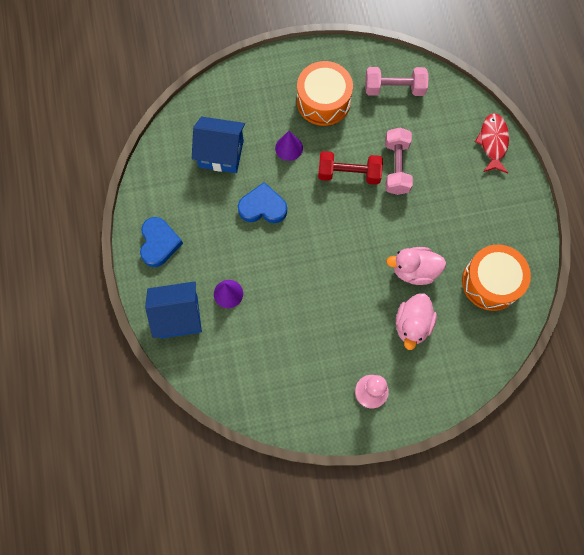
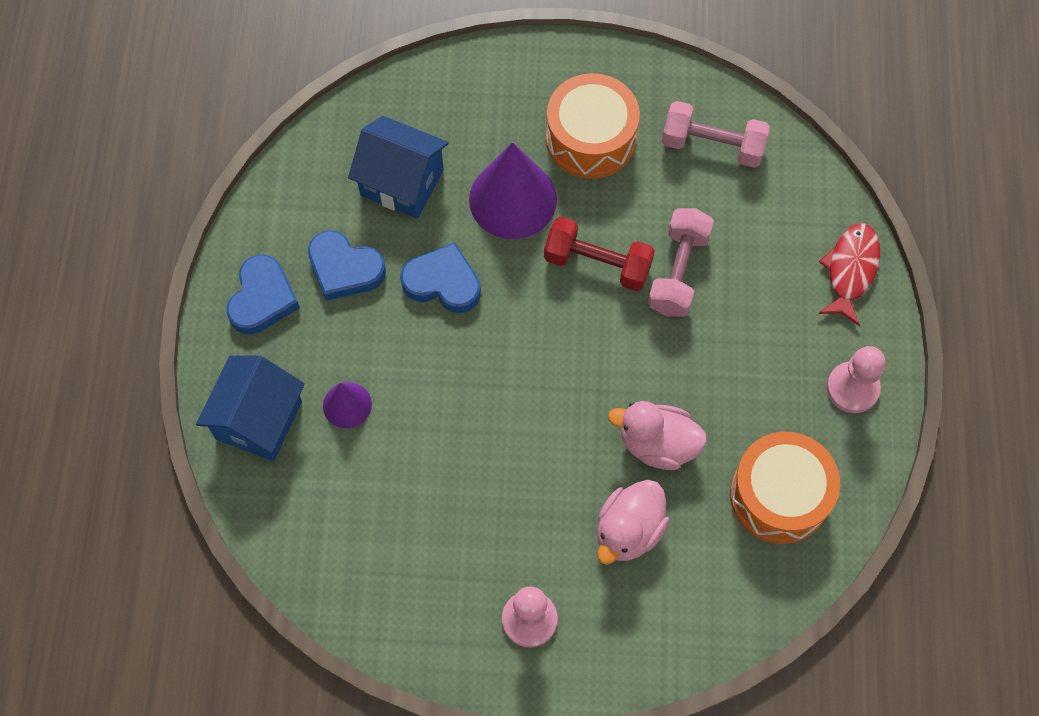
camera: 15 degrees right, 5 degrees down
blue house [145,281,202,338] -> blue house turned 75 degrees counterclockwise [196,355,305,461]
purple cone [275,131,303,161] -> purple cone [469,142,557,239], size x1.90
none -> blue heart [308,230,386,301]
none -> pink pawn [827,346,885,413]

